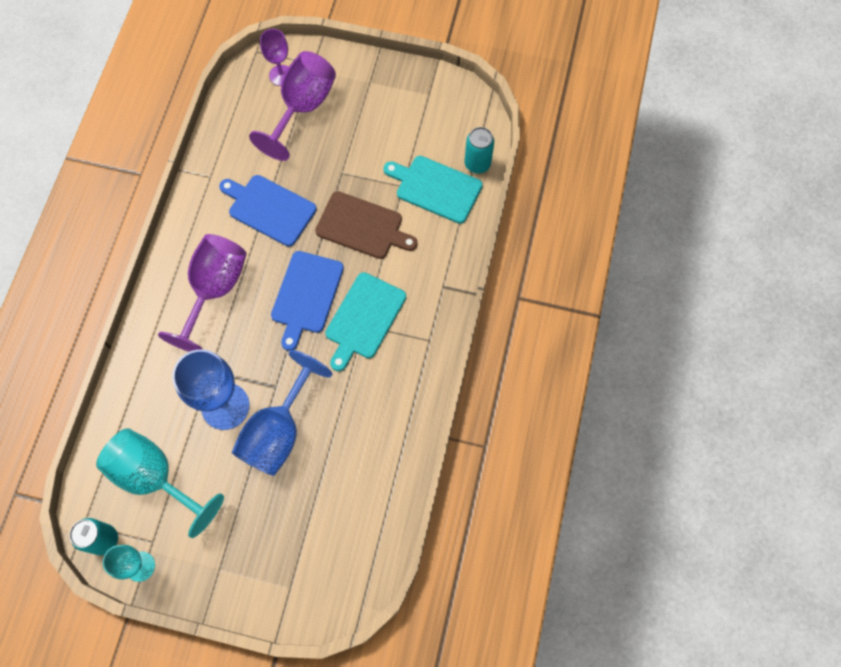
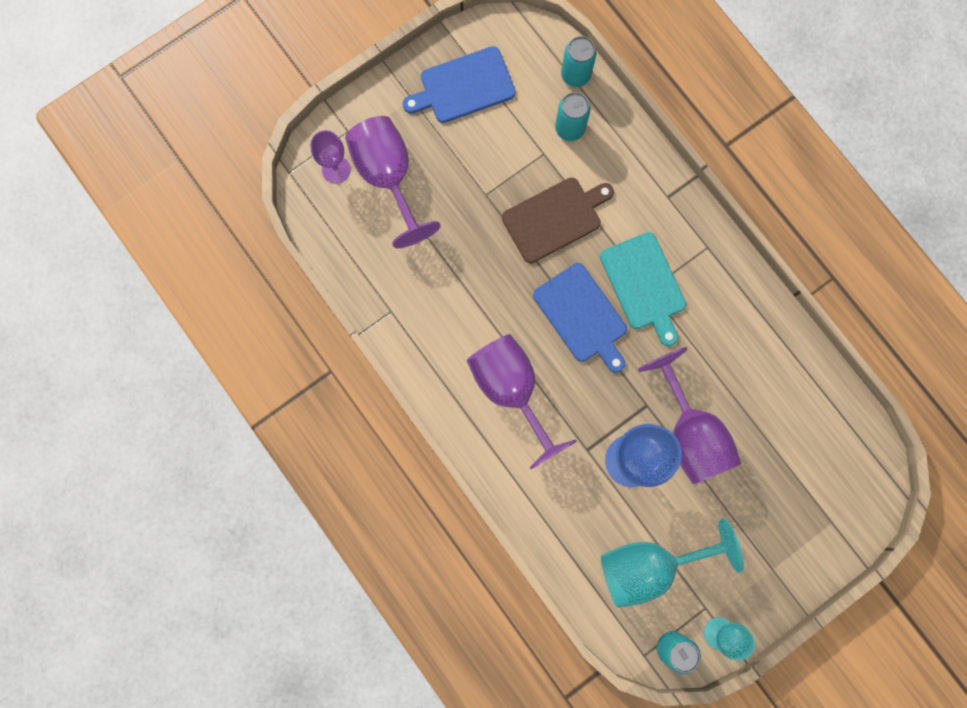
camera: 50 degrees left, 10 degrees up
blue cutting board [219,175,317,246] -> blue cutting board moved to [403,46,516,123]
blue goblet [232,350,332,476] -> purple goblet [638,347,741,484]
turquoise cutting board [383,156,483,224] -> turquoise can [555,92,591,141]

